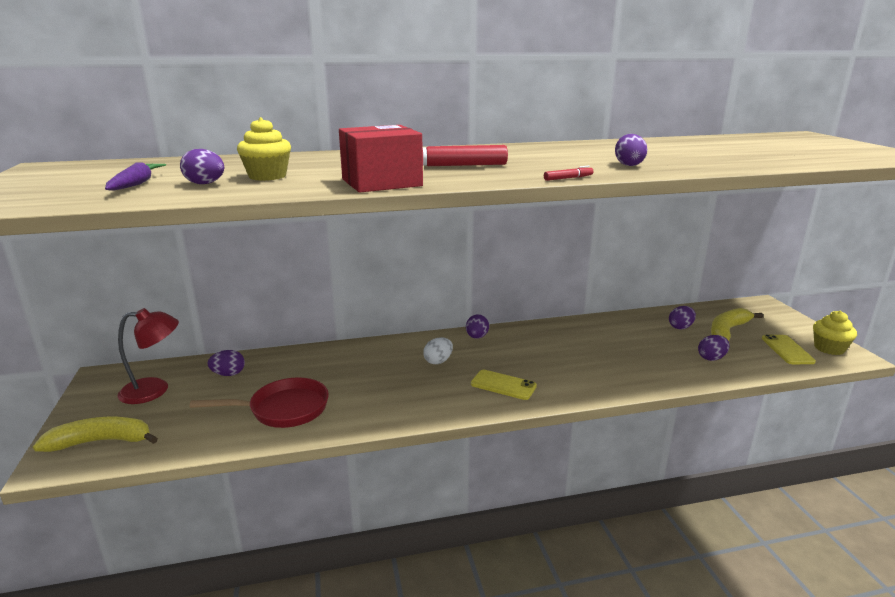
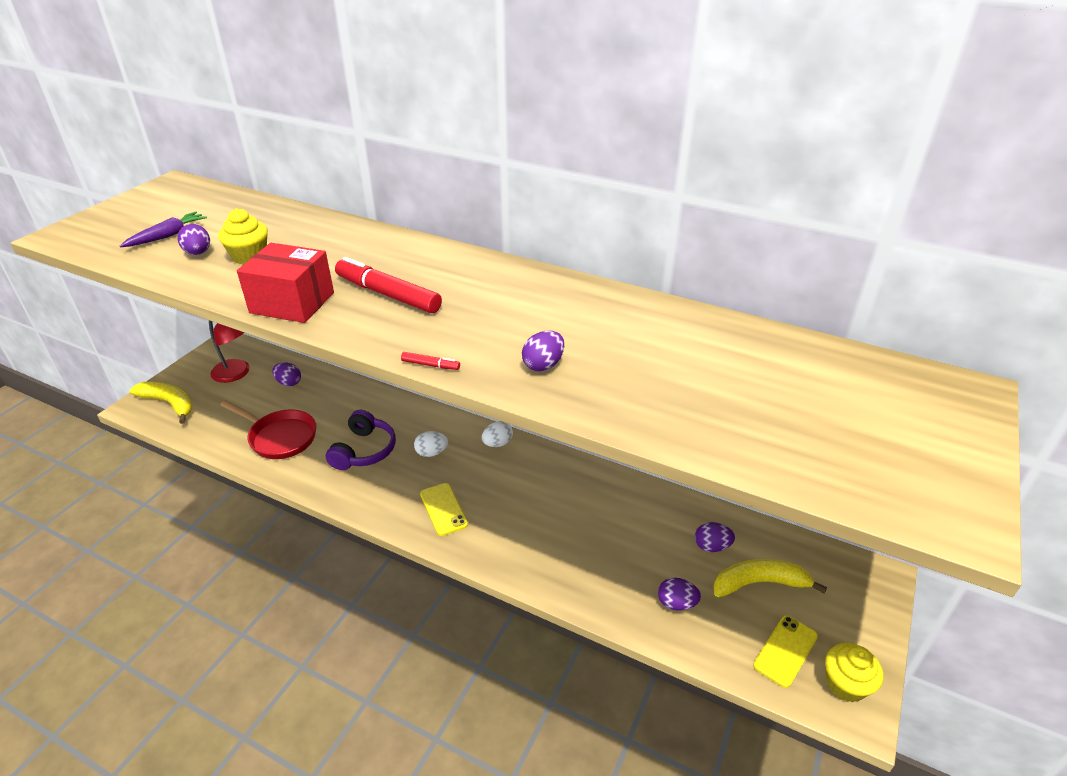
camera: 40 degrees right, 15 degrees up
purple egg [466,314,489,339] -> white egg [482,421,513,447]
none -> purple headphones [326,410,396,470]

